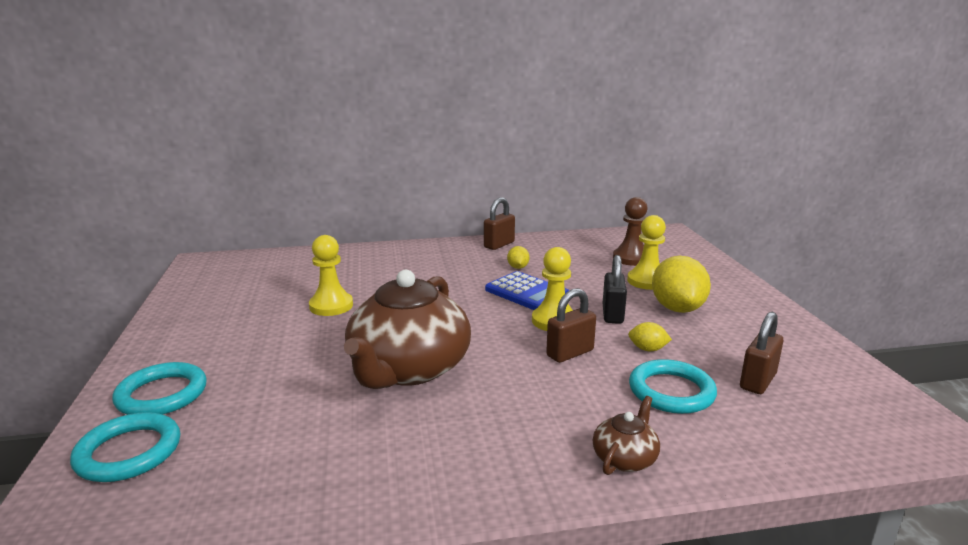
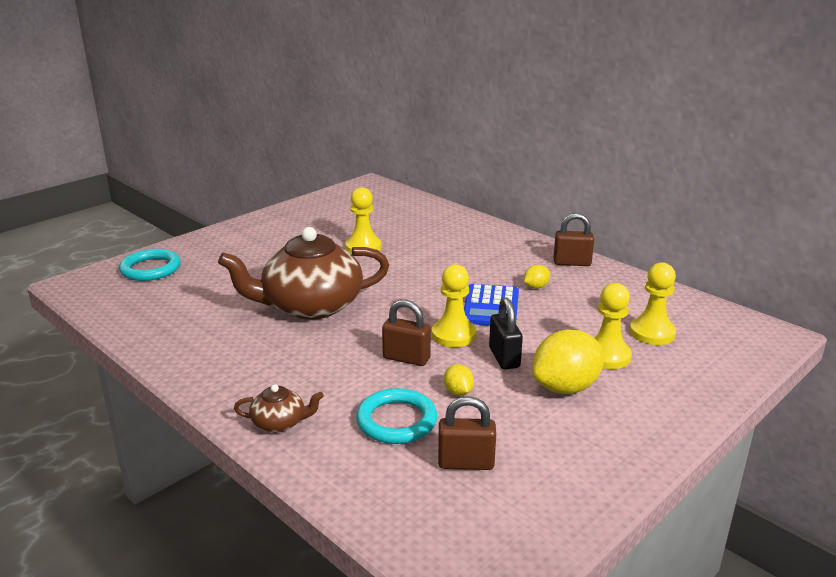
camera: 55 degrees right, 5 degrees up
turquoise ring [112,362,207,415] -> none
black padlock [603,255,627,324] -> black padlock turned 75 degrees counterclockwise [489,297,523,370]
brown pawn [613,197,648,266] -> yellow pawn [630,262,676,345]

